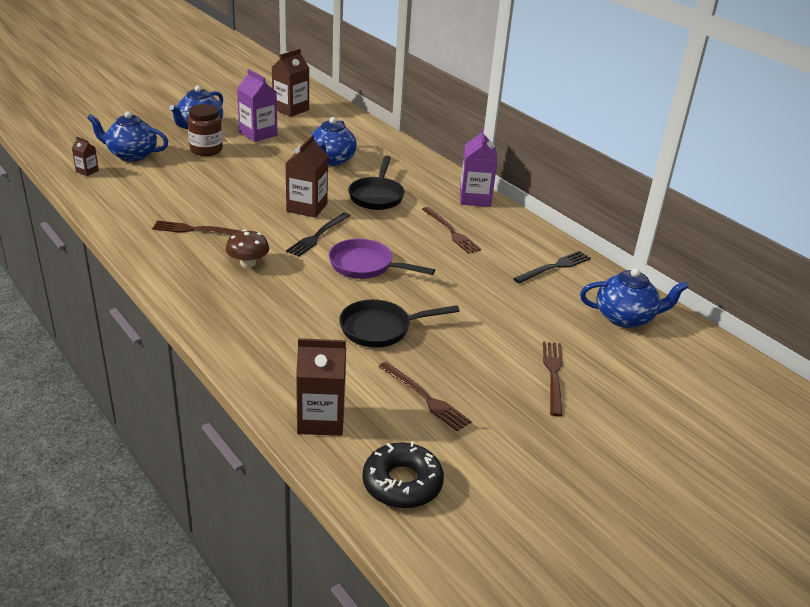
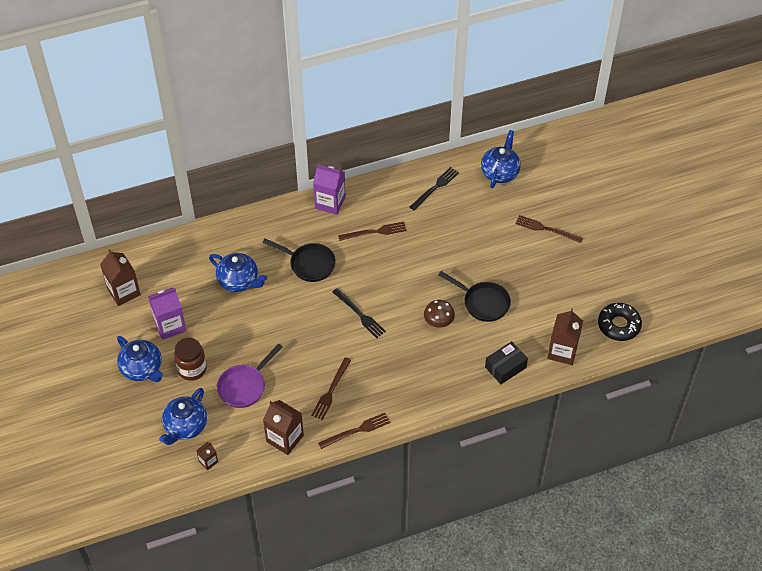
camera: 70 degrees left, 20 degrees up
brown mushroom [226,230,269,268] -> brown mushroom moved to [424,300,455,328]
brown carton [285,135,328,218] -> brown carton moved to [263,400,304,455]
purple pan [329,239,435,279] -> purple pan moved to [217,344,283,408]
black pan [339,299,460,348] -> black pan turned 60 degrees counterclockwise [438,271,511,322]
brown fork [378,362,472,431] -> brown fork moved to [318,413,390,449]
black fork [513,251,591,284] -> black fork turned 60 degrees clockwise [410,167,459,211]
none -> black box [485,341,528,384]

